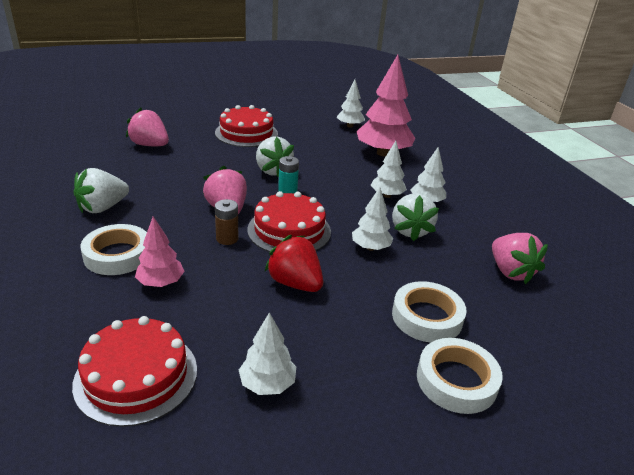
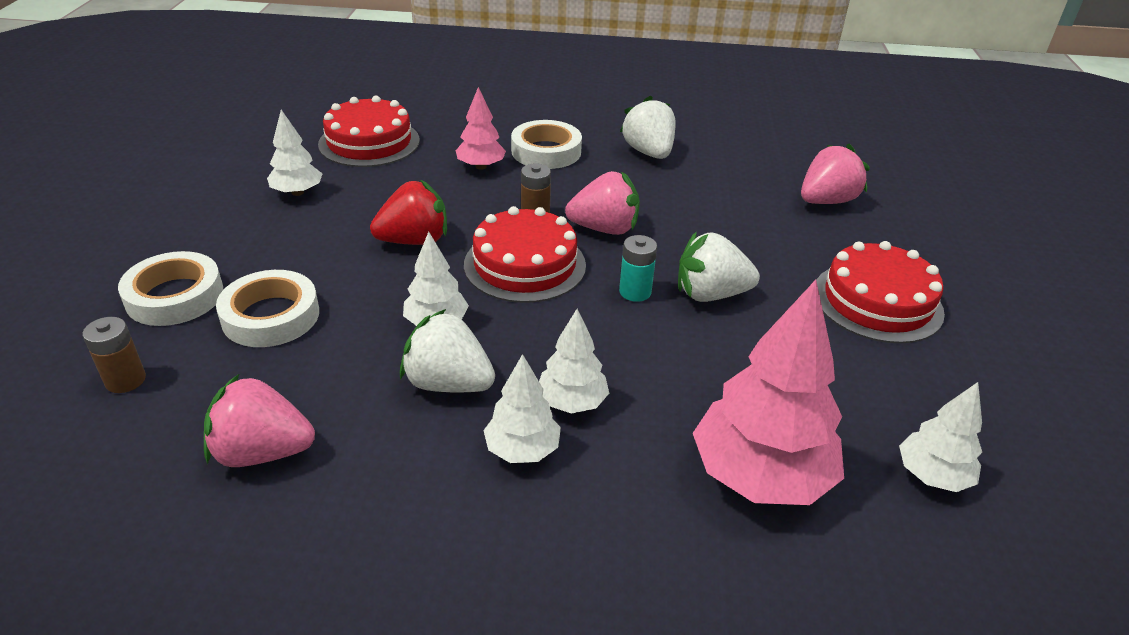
camera: 115 degrees right, 5 degrees up
none -> brown battery [82,317,146,393]

